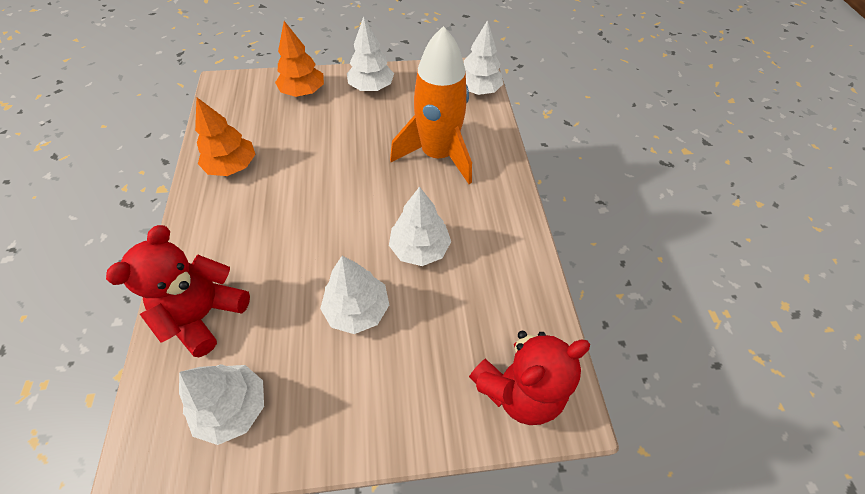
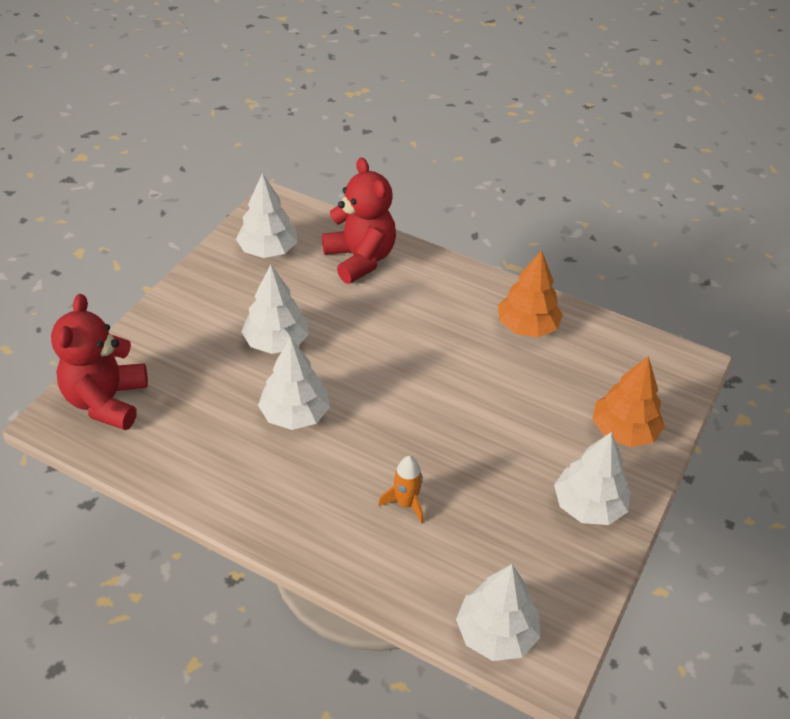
camera: 125 degrees right, 10 degrees down
orange rocket [390,26,472,184] -> orange rocket [378,456,424,524], size x0.40

